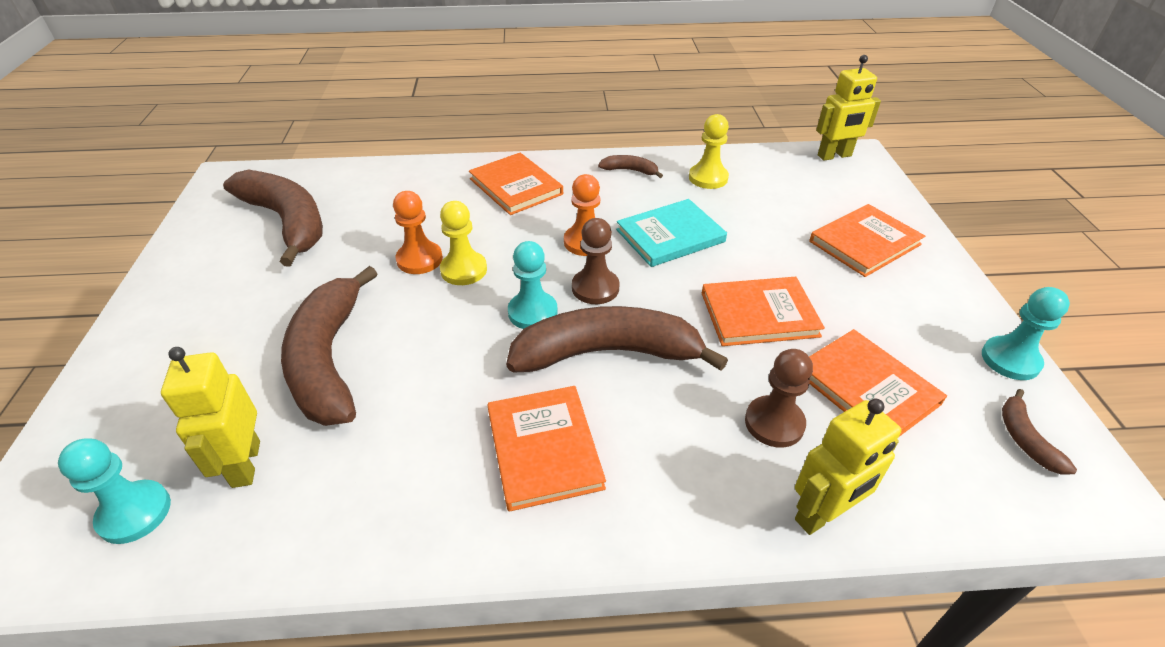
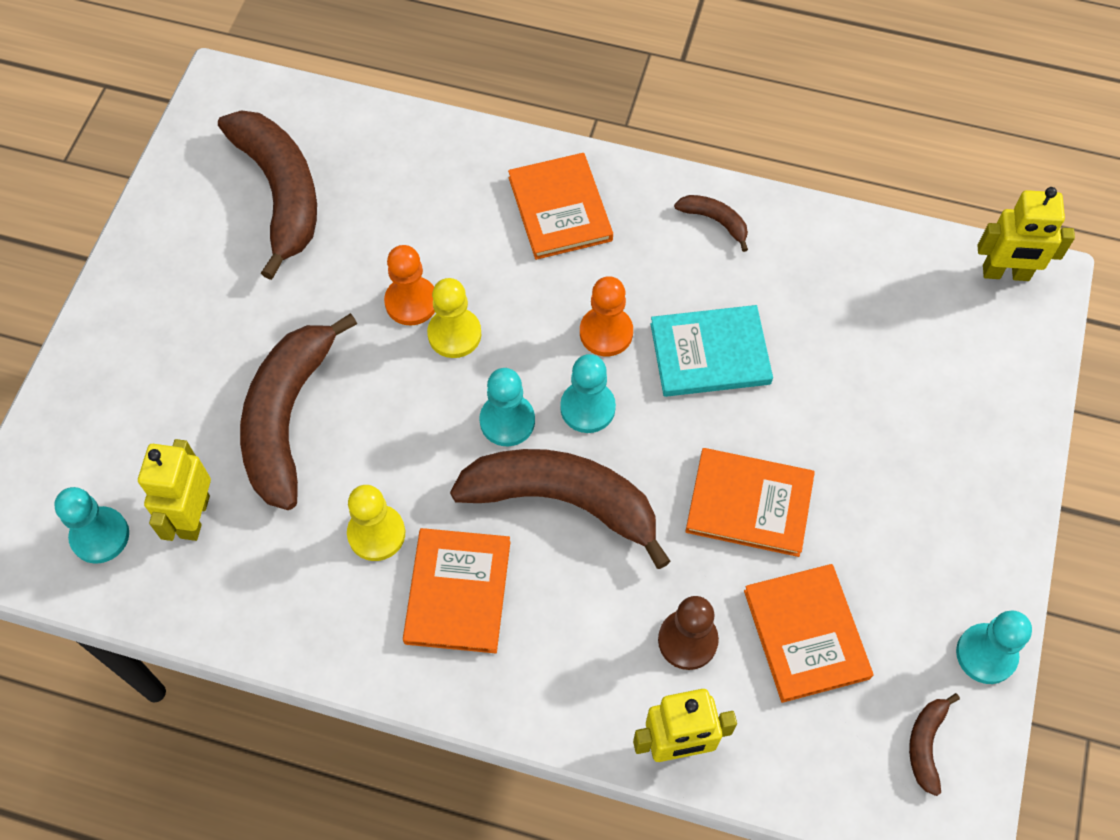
camera: 20 degrees right, 20 degrees up
brown pawn [572,218,619,304] -> turquoise pawn [560,354,616,433]
yellow pawn [689,114,729,189] -> yellow pawn moved to [347,485,405,561]
orange book [809,204,925,277] -> none

